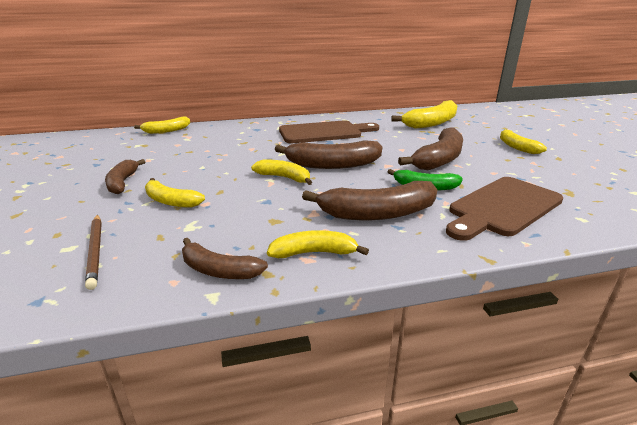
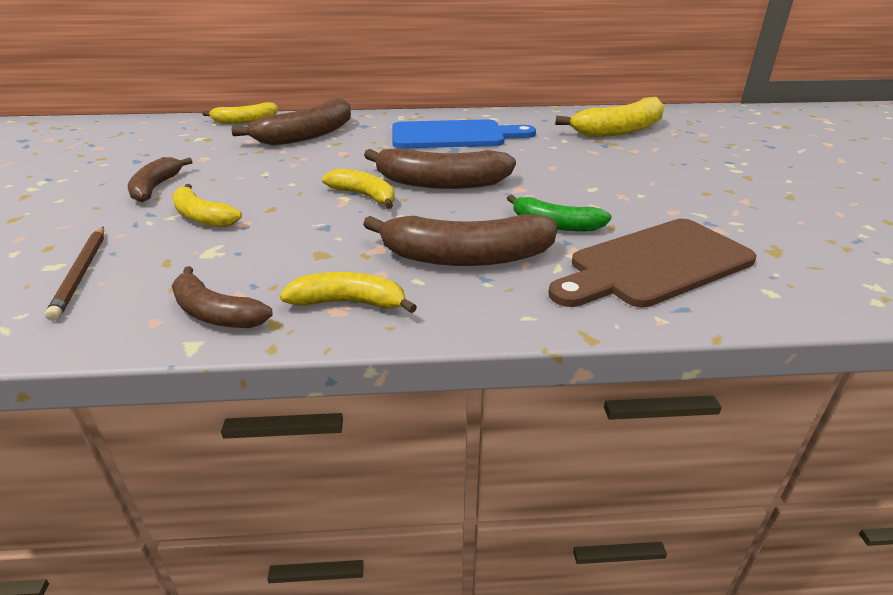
camera: 10 degrees right, 5 degrees up
brown cutting board [279,120,379,143] -> blue cutting board [392,119,536,149]
brown banana [398,127,463,170] -> brown banana moved to [231,98,351,146]
yellow banana [500,129,547,154] -> none

